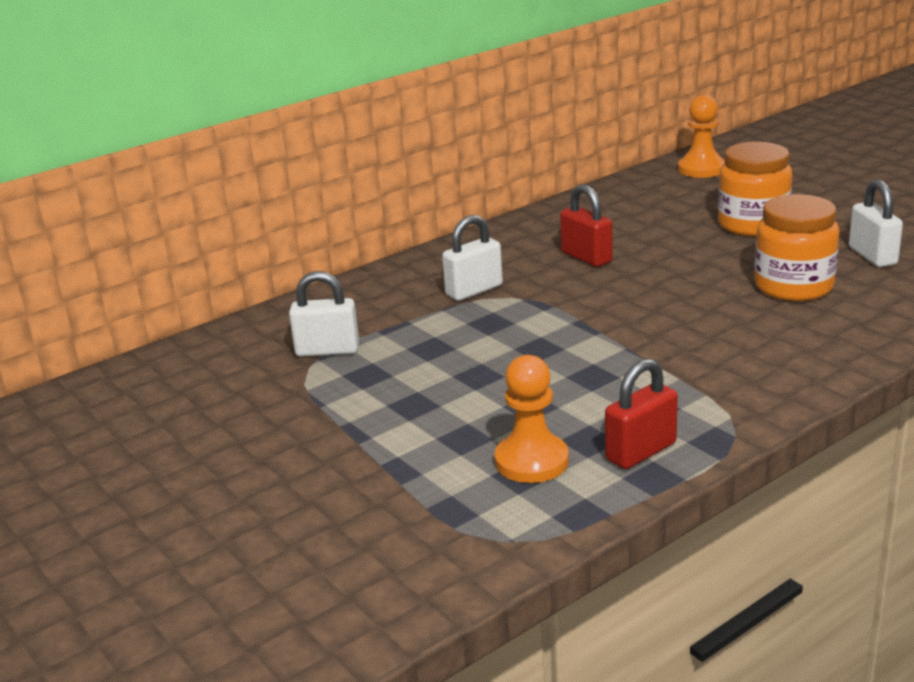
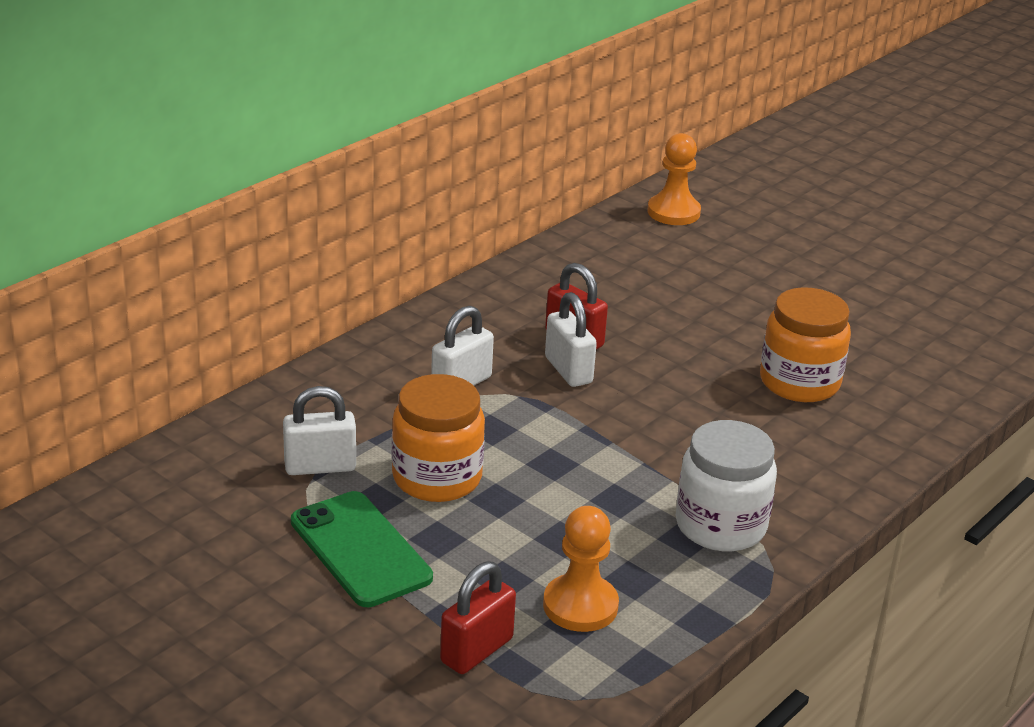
camera: 15 degrees left, 5 degrees up
red padlock [605,359,678,469] -> red padlock moved to [440,561,516,674]
orange jar [718,142,792,236] -> orange jar moved to [392,374,485,502]
white padlock [849,179,903,267] -> white padlock moved to [545,292,597,387]
none -> green phone [291,491,433,607]
none -> white jar [676,420,777,551]

